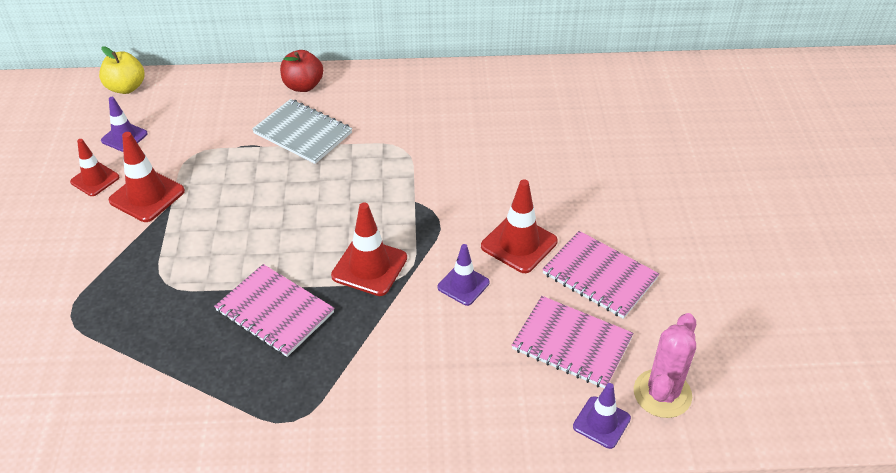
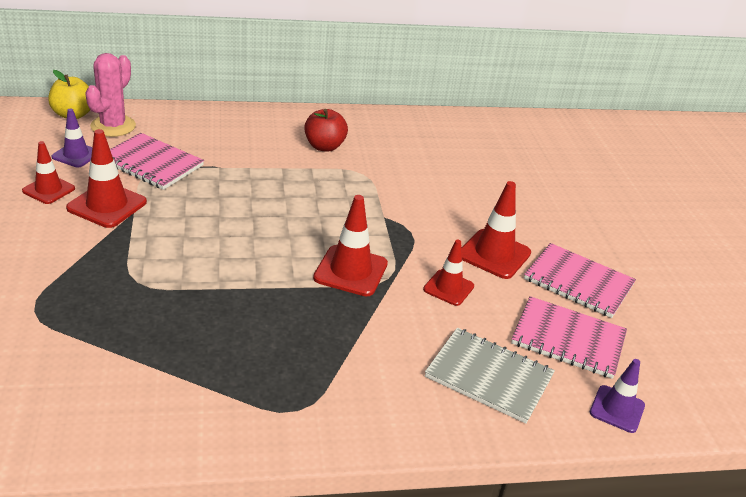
camera: 10 degrees left, 10 degrees down
pink notebook [214,264,334,357] -> pink notebook moved to [110,133,204,190]
grey notebook [252,99,352,164] -> grey notebook moved to [425,328,555,424]
red apple [280,50,323,92] -> red apple moved to [304,109,348,152]
purple traffic cone [437,244,490,306] -> red traffic cone [423,240,474,306]
pink cactus [634,313,696,418] -> pink cactus moved to [85,53,136,137]

